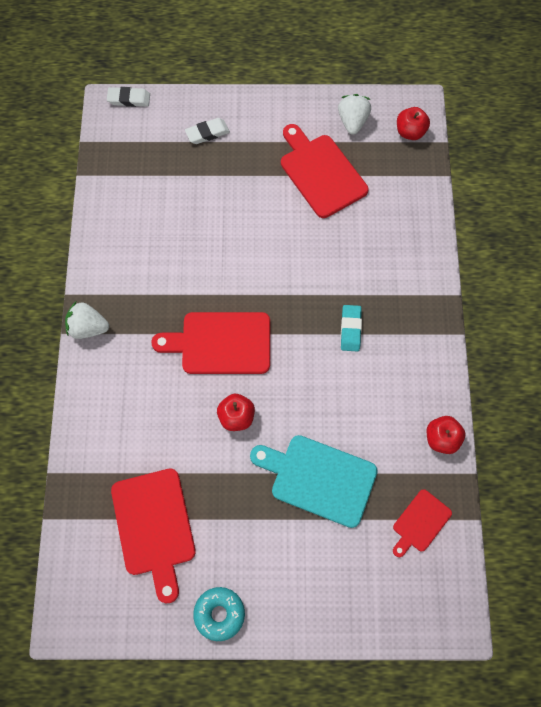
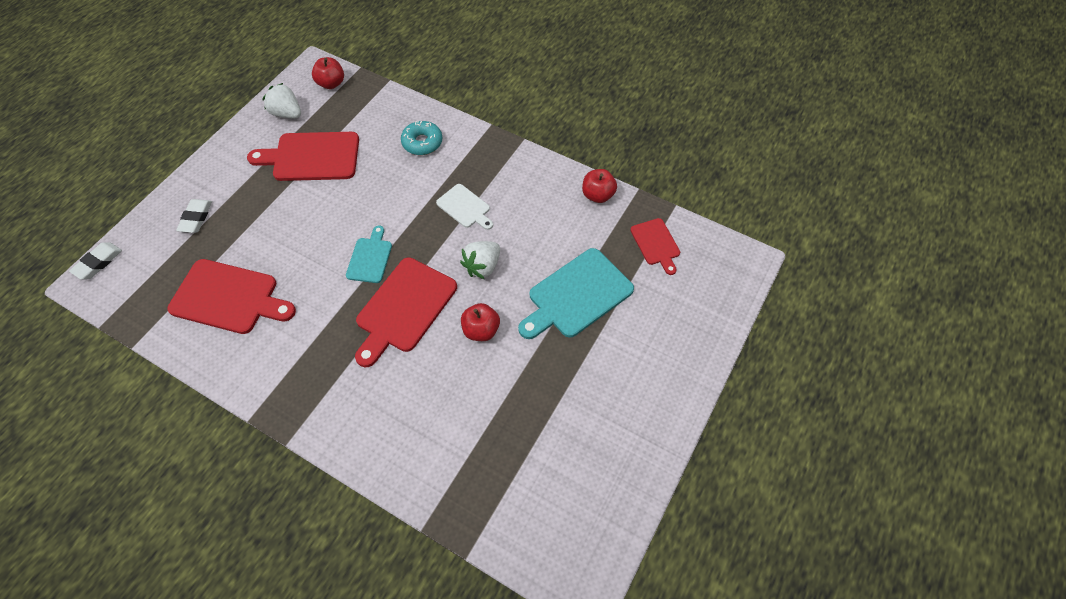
camera: 60 degrees left, 10 degrees down
white strawberry [65,302,109,339] -> white strawberry moved to [460,241,500,279]
red cutting board [111,468,196,603] -> red cutting board moved to [167,259,296,334]
turquoise donut [193,587,245,641] -> turquoise donut moved to [401,121,442,155]
turquoise eraser [341,305,362,352] -> white cutting board [436,184,493,230]
none -> turquoise cutting board [346,226,392,283]

